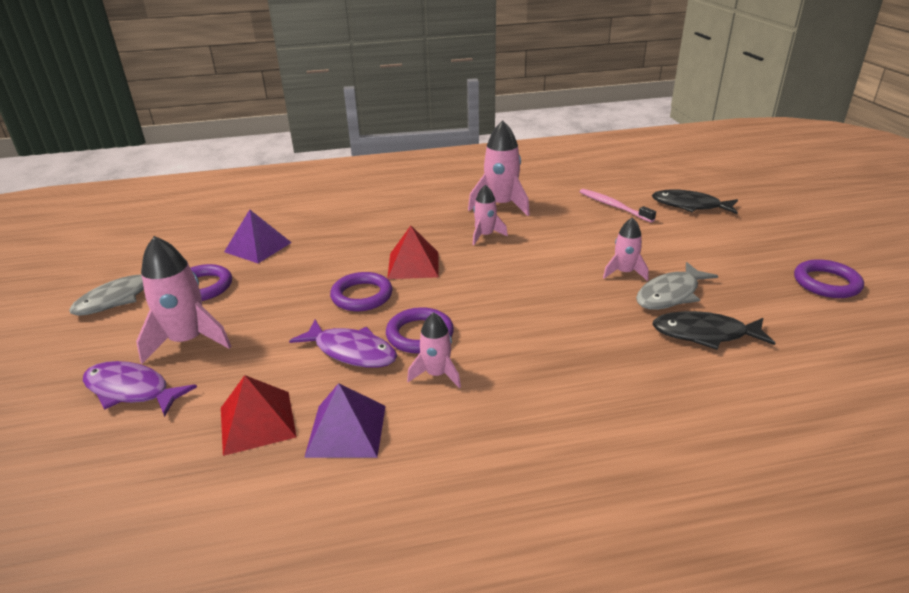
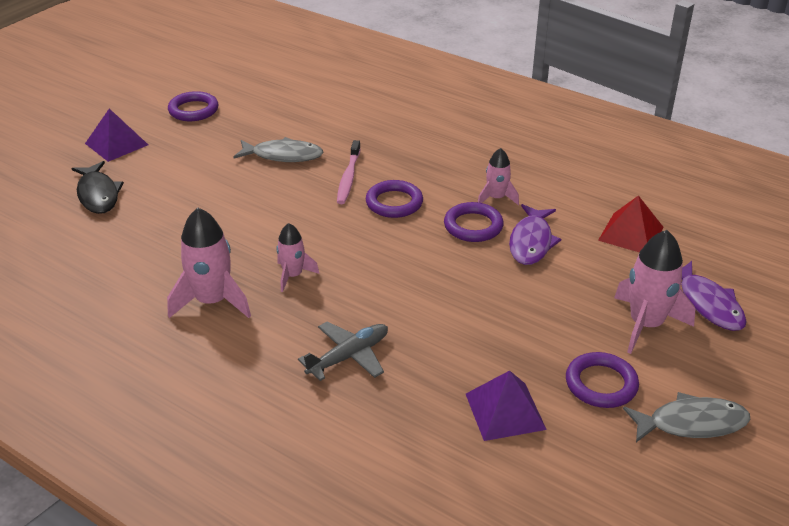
camera: 135 degrees left, 5 degrees up
purple fish [289,320,397,368] -> purple fish turned 150 degrees counterclockwise [509,204,561,265]
purple pyramid [304,383,386,458] -> purple pyramid moved to [85,108,148,162]
purple ring [330,272,393,311] -> purple ring moved to [366,180,423,218]
red pyramid [387,226,439,279] -> none
pink toothbrush [580,189,656,223] -> pink toothbrush moved to [337,140,361,204]
pink rocket [603,217,649,281] -> none
black fish [652,311,775,350] -> none
none -> grey plane [298,322,388,381]

